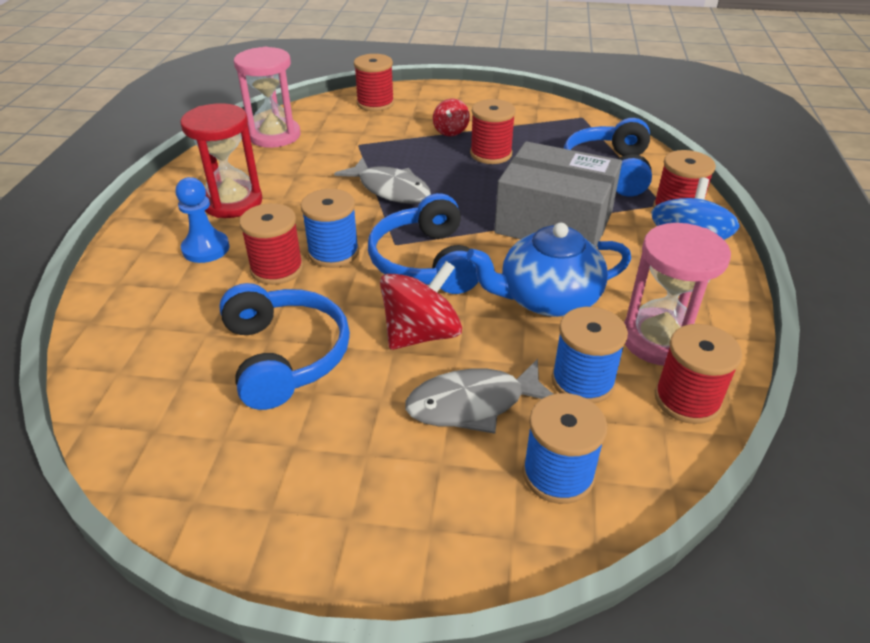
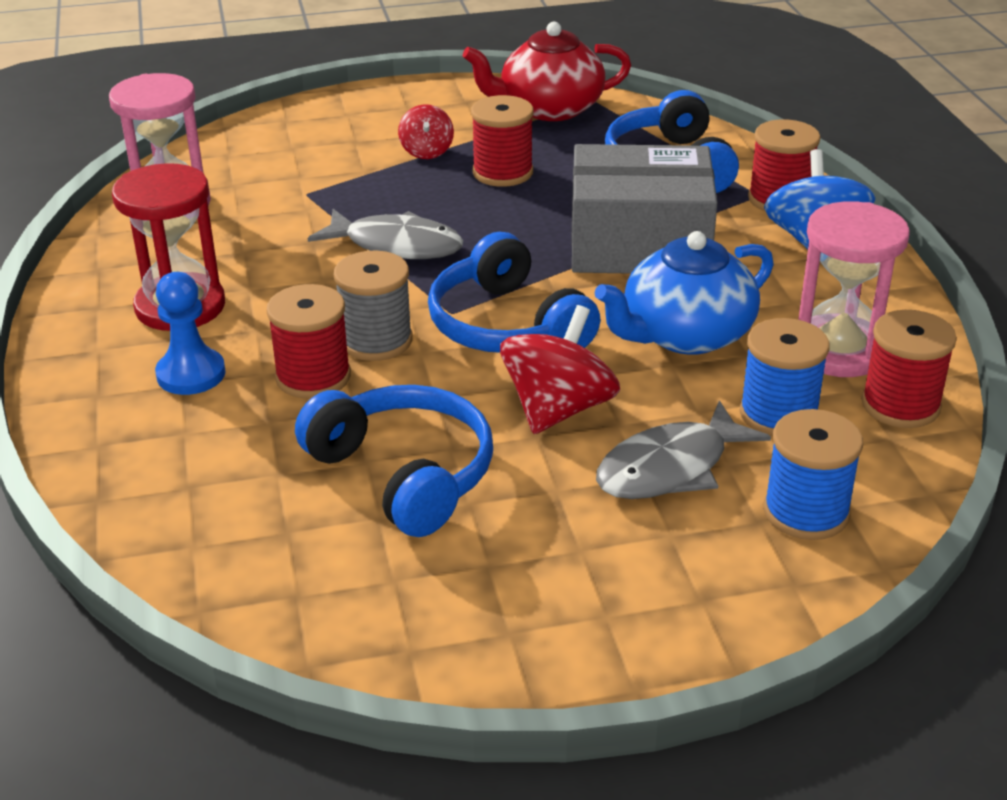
camera: 20 degrees left, 5 degrees down
blue spool [301,189,359,268] -> grey spool [334,250,413,361]
red spool [354,54,394,111] -> none
none -> red teapot [463,22,631,121]

